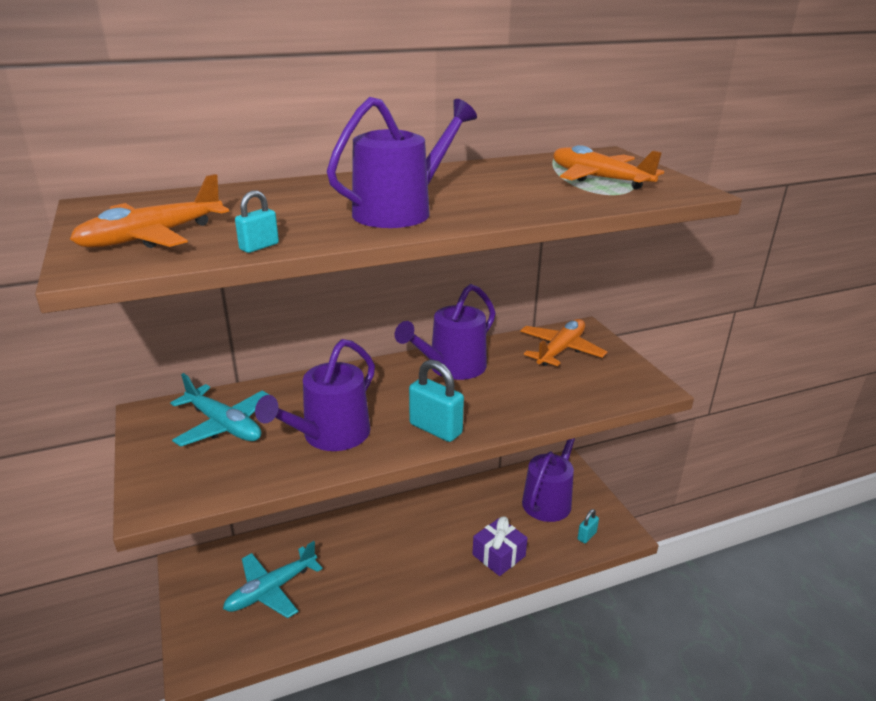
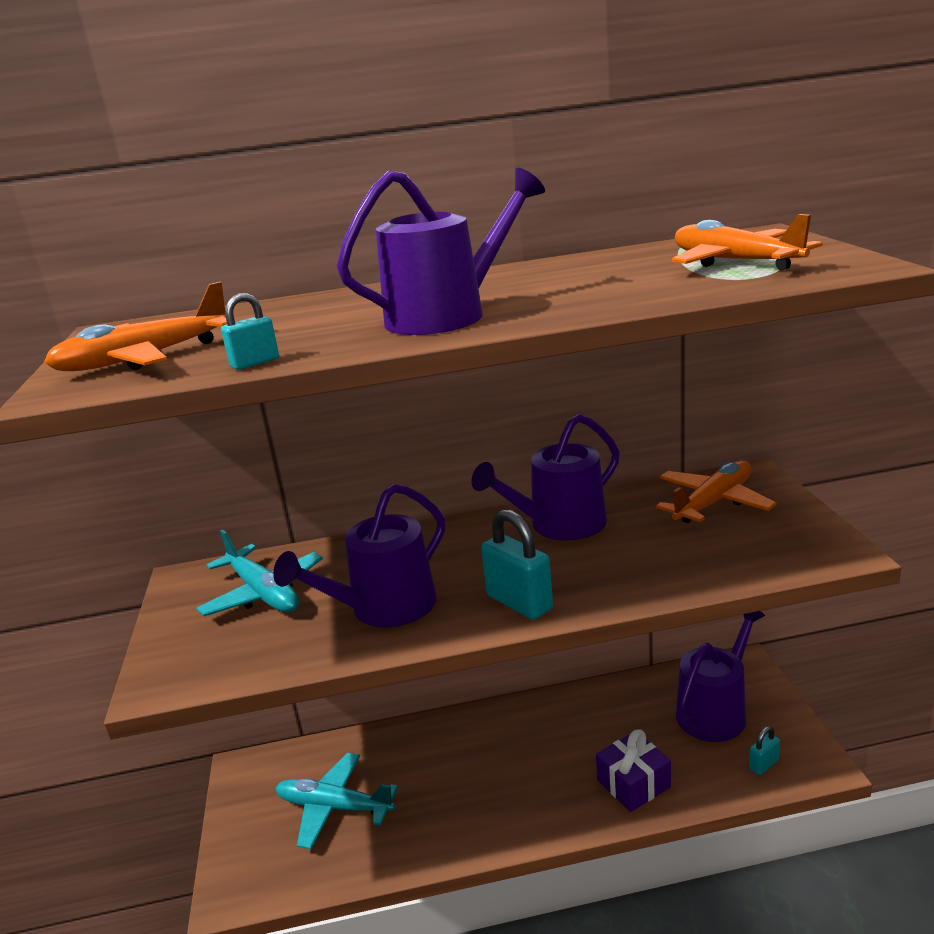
camera: 15 degrees right, 5 degrees down
turquoise plane [223,541,323,618] -> turquoise plane turned 45 degrees clockwise [276,753,398,849]

